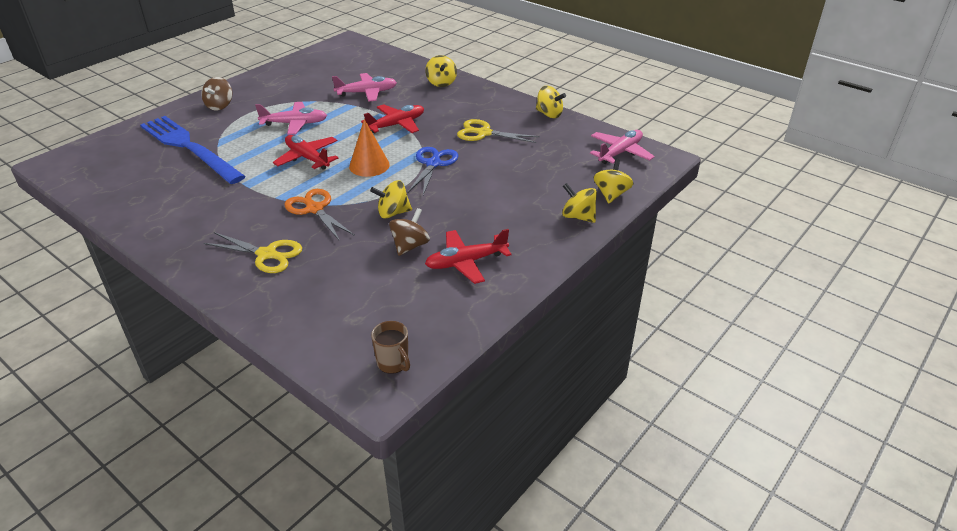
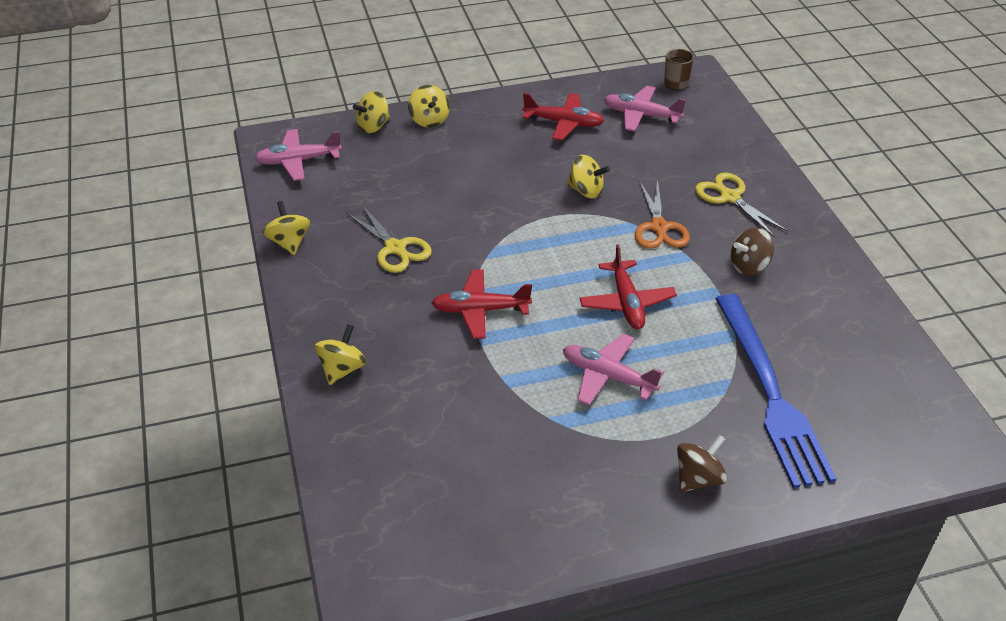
camera: 145 degrees left, 5 degrees up
pink plane [332,73,397,102] -> pink plane moved to [604,86,686,131]
orange cone [349,119,390,177] -> none
brown spinning top [389,208,430,256] -> brown spinning top moved to [731,228,774,276]
blue scissors [408,147,458,195] -> none

